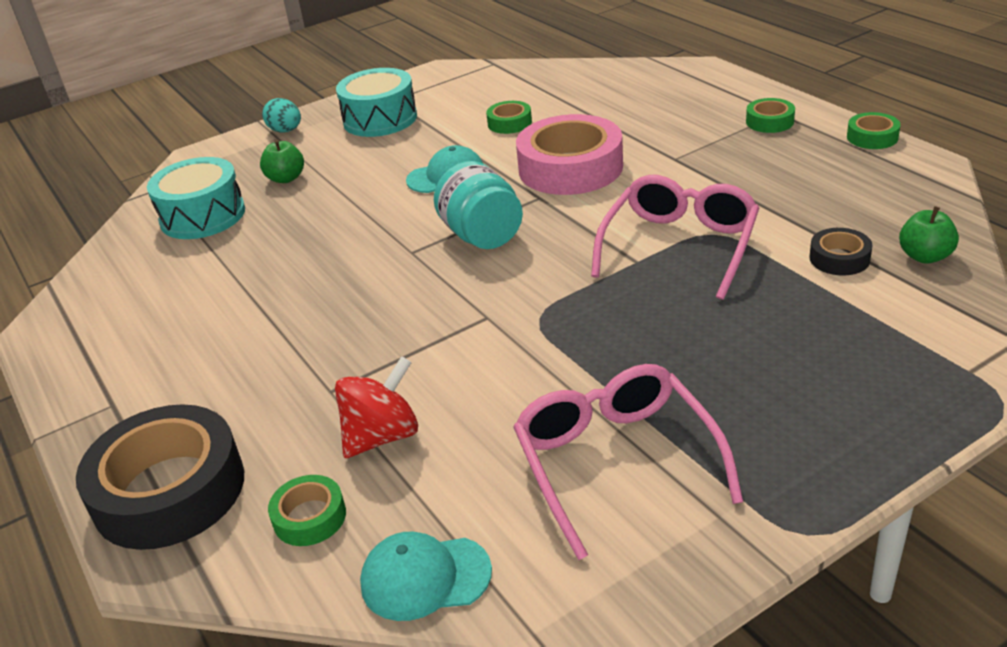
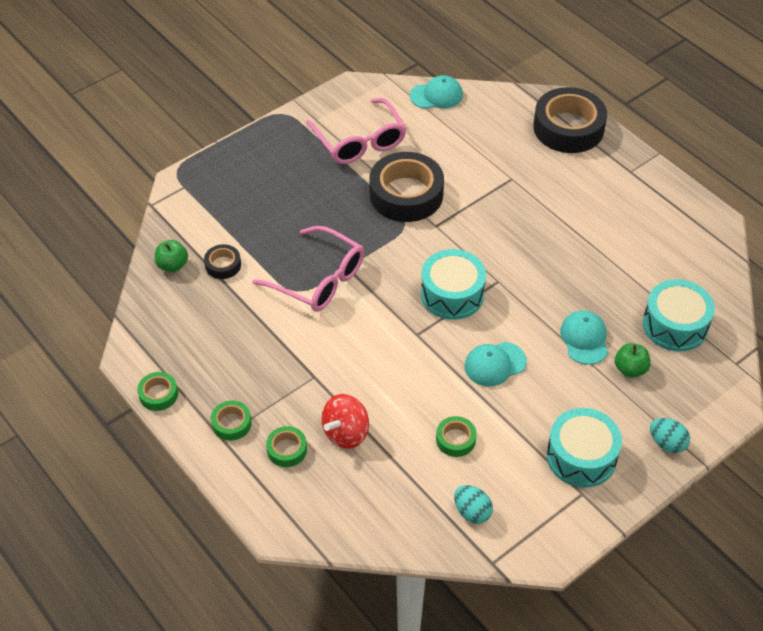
camera: 170 degrees right, 15 degrees up
green tape [268,475,346,546] -> green tape moved to [266,426,307,467]
red spinning top [335,356,418,458] -> red spinning top moved to [322,394,369,449]
turquoise jar [434,161,523,249] -> turquoise drum [421,249,486,320]
pink tape [516,114,623,195] -> none
pink glasses [591,175,759,300] -> pink glasses turned 75 degrees counterclockwise [252,226,364,312]
none -> black tape [369,152,444,222]
none -> turquoise egg [454,485,493,524]
none -> turquoise cap [560,310,608,365]

